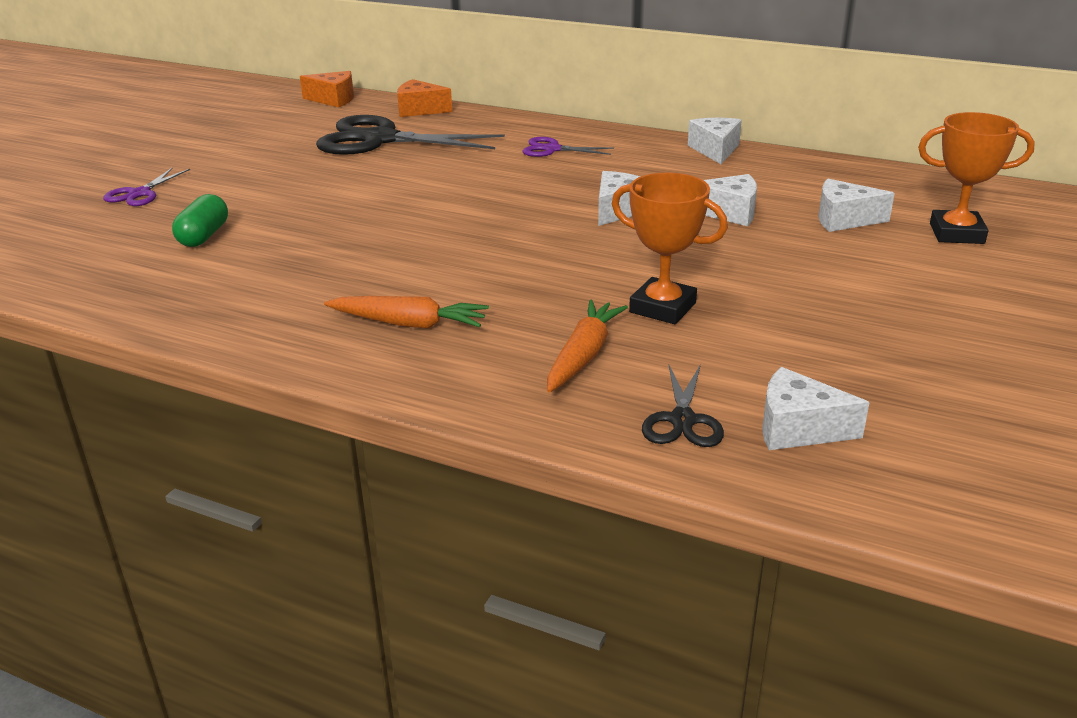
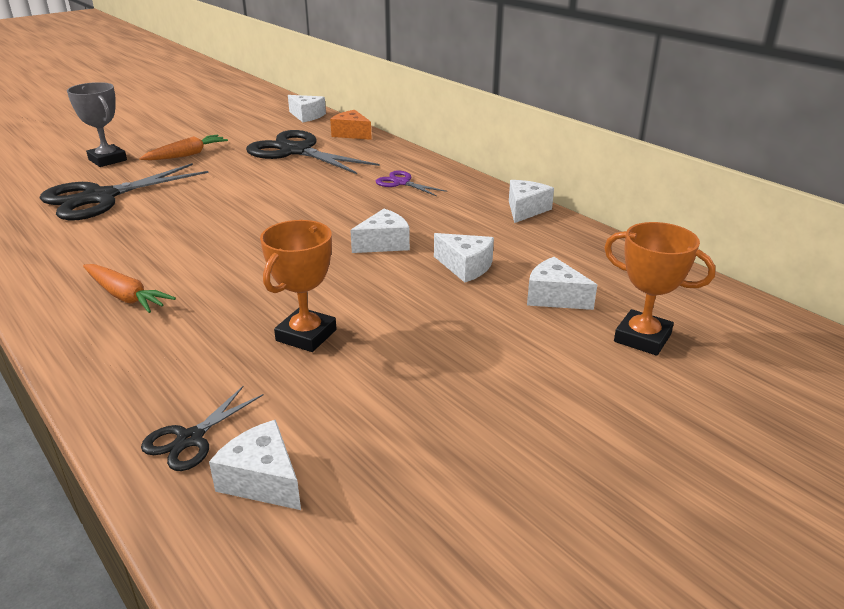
camera: 25 degrees right, 0 degrees up
purple scissors [103,167,190,206] -> grey trophy [67,82,127,167]
green capsule [172,194,228,247] -> black scissors [40,163,208,220]
orange cheese [300,71,354,108] -> white cheese [288,95,326,122]
orange carrot [547,300,628,393] -> orange carrot moved to [140,135,228,161]
orange trophy [612,173,728,324] -> orange trophy turned 60 degrees clockwise [260,220,336,352]

